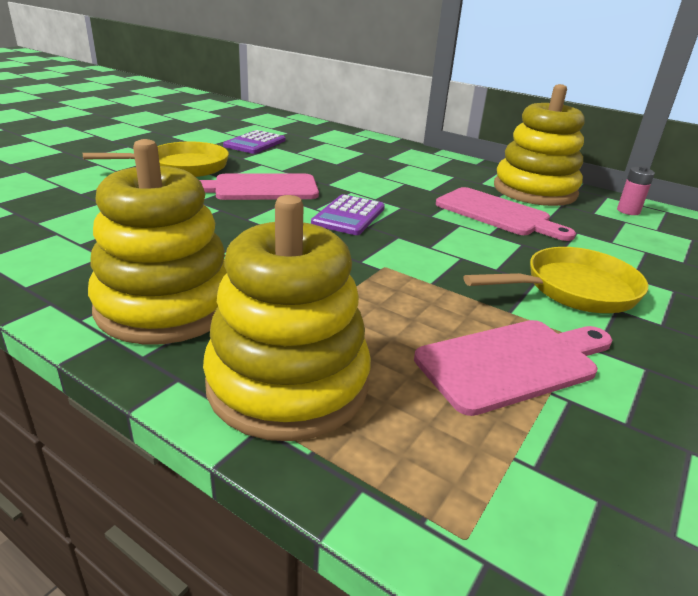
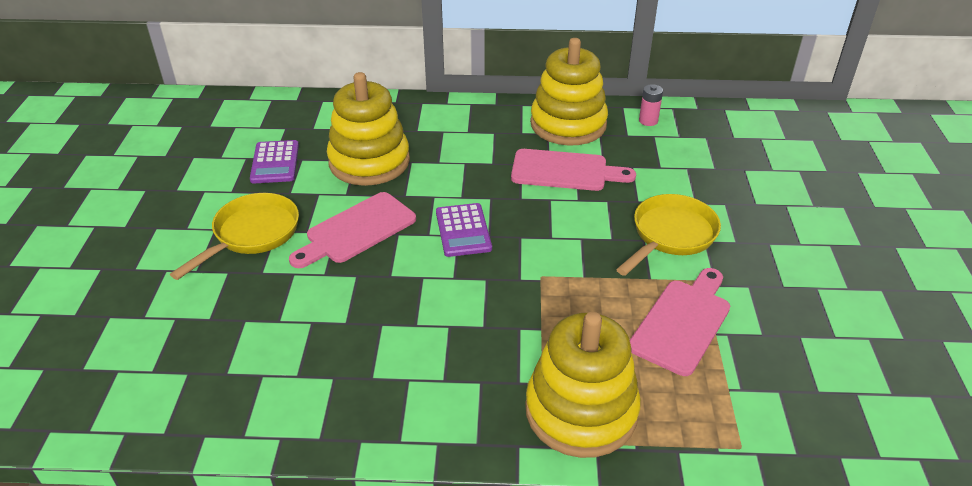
camera: 30 degrees left, 10 degrees up
yellow stacking toy [88,139,227,345] -> yellow stacking toy moved to [327,72,410,186]

